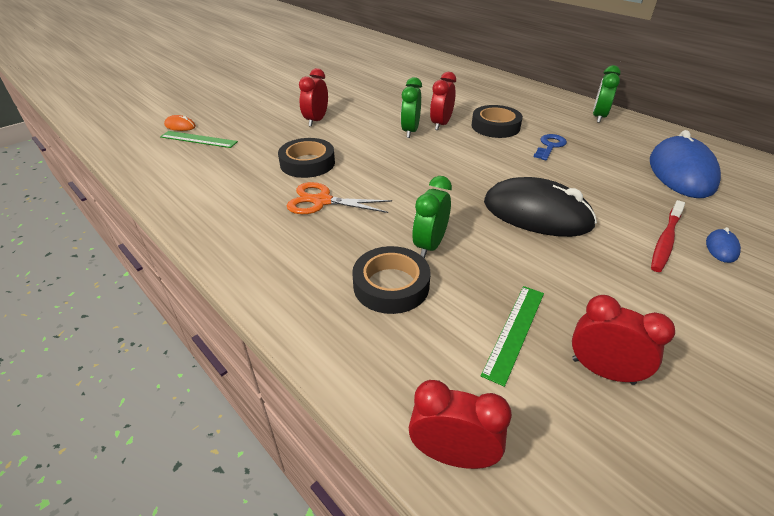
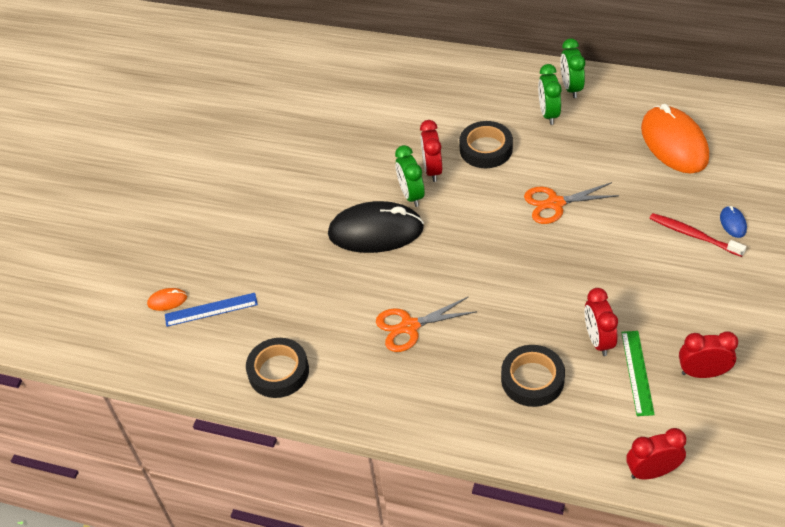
camera: 25 degrees left, 10 degrees up
green ruler [160,131,238,148] -> blue ruler [165,293,258,327]
black tape [278,138,335,178] -> black tape moved to [246,338,309,398]
red clock [299,68,328,127] -> red clock moved to [584,288,618,356]
green clock [412,176,452,258] -> green clock moved to [538,64,562,125]
black mouse [484,177,597,237] -> black mouse moved to [328,201,424,253]
blue key [534,134,567,160] -> none
blue mouse [650,130,721,198] -> orange mouse [641,104,709,174]
red toothbrush [651,200,685,272] -> red toothbrush turned 120 degrees clockwise [649,213,746,257]
none -> orange scissors [524,182,619,224]

